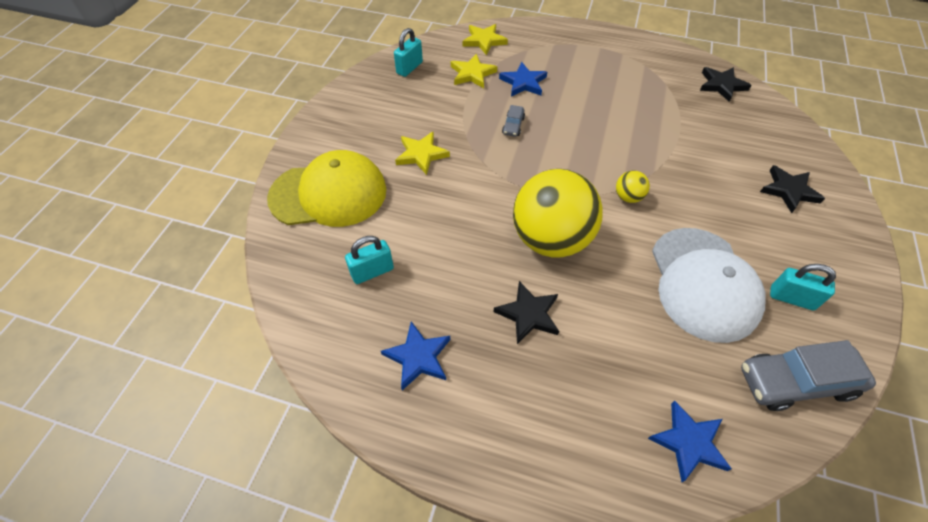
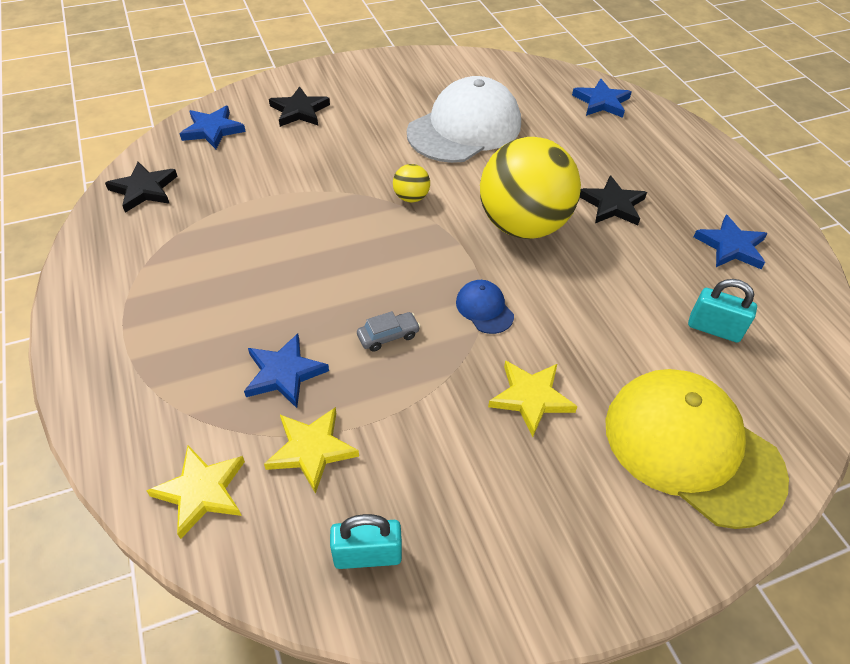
camera: 130 degrees left, 5 degrees down
grey car [741,340,876,411] -> none
turquoise padlock [770,264,836,310] -> none
none -> blue star [180,106,246,149]
none -> blue cap [456,280,514,334]

